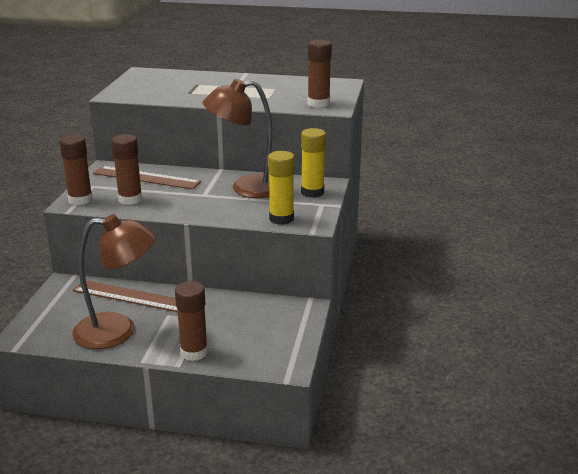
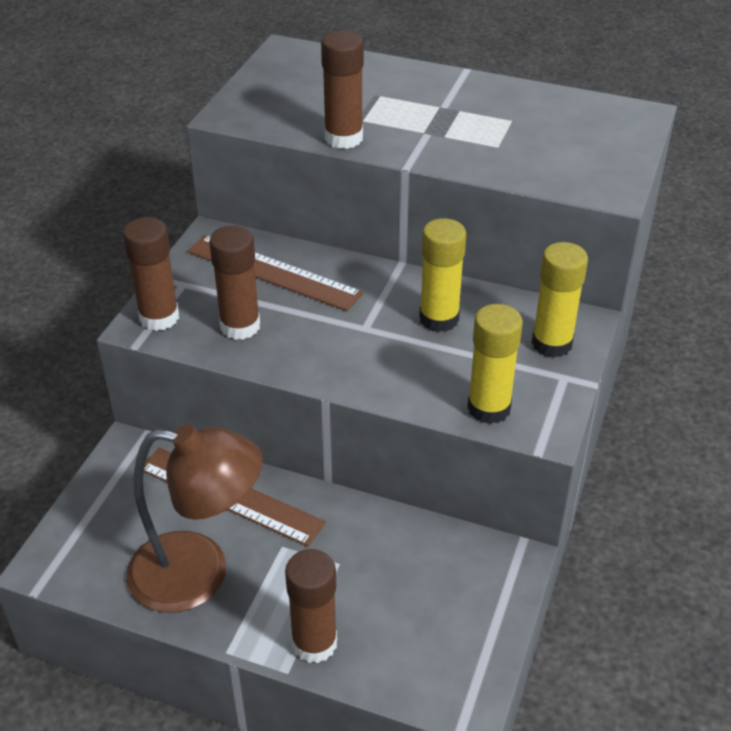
camera: 10 degrees right, 15 degrees up
brown lamp [203,79,273,198] -> yellow glue stick [419,218,466,332]
brown glue stick [308,40,332,108] -> brown glue stick moved to [321,30,364,149]

